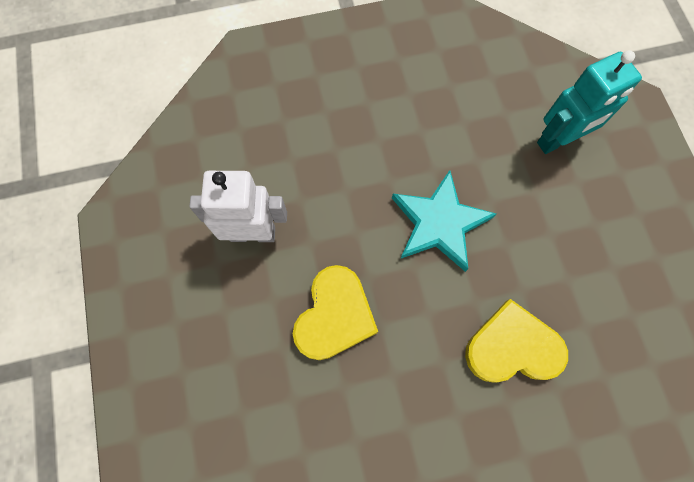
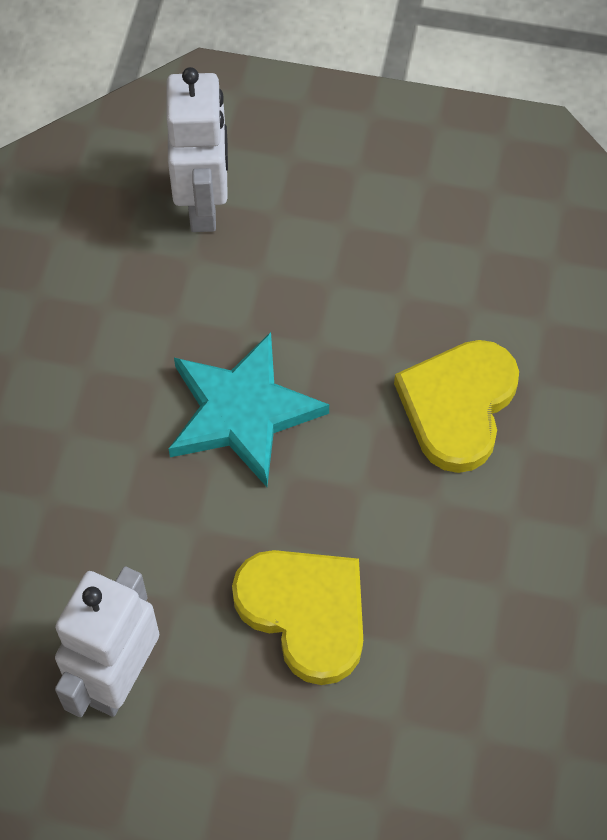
camera: 65 degrees left, 10 degrees down
turquoise robot [537,50,642,154] -> white robot [166,67,228,232]

